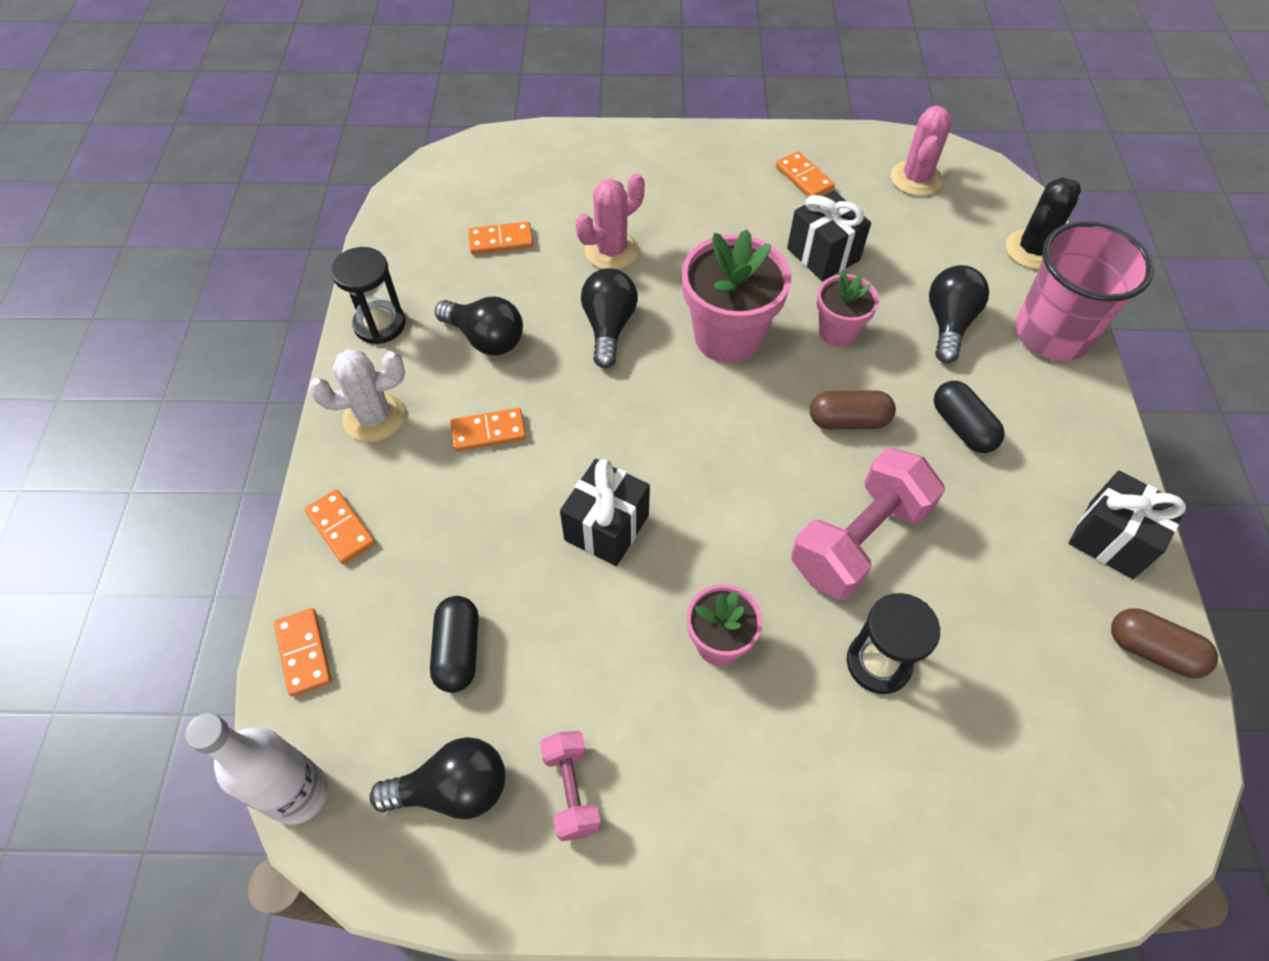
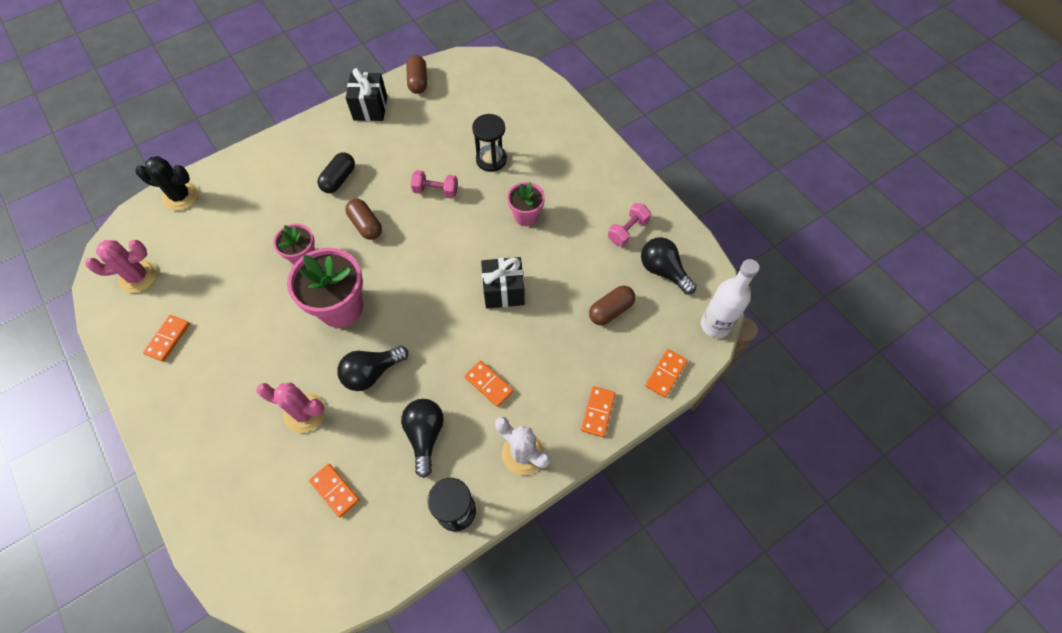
camera: 125 degrees left, 5 degrees up
black capsule [430,596,478,693] -> brown capsule [589,286,635,325]
black gift [787,190,871,281] -> none
pink dumbbell [791,448,945,600] -> pink dumbbell [410,170,458,199], size x0.54
black light bulb [929,265,989,363] -> none
pink cup [1015,221,1154,361] -> none

